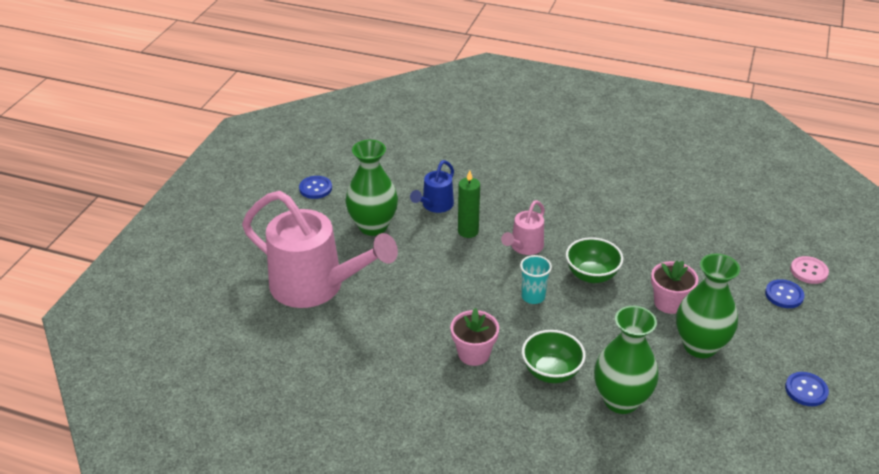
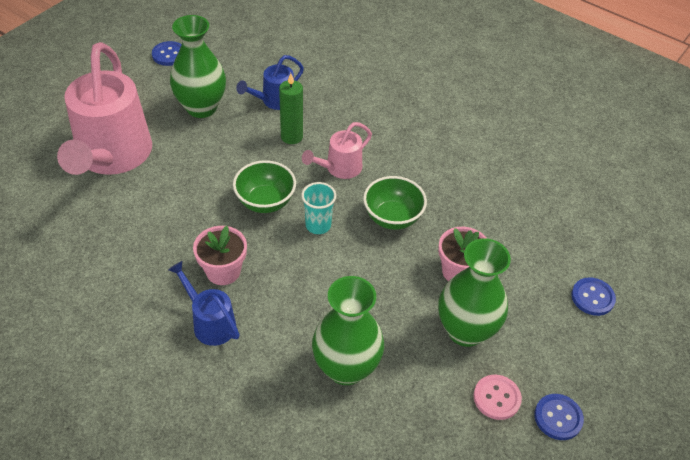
camera: 15 degrees right, 10 degrees up
pink watering can [242,191,398,308] -> pink watering can turned 45 degrees clockwise [57,42,152,175]
green bowl [522,330,586,383] -> green bowl moved to [233,160,296,213]
pink button [790,256,829,284] -> pink button moved to [473,375,522,420]
none -> blue watering can [168,261,240,346]

